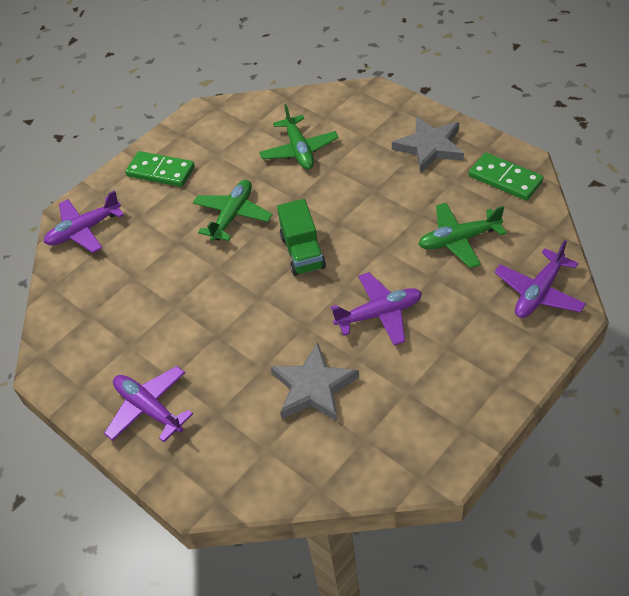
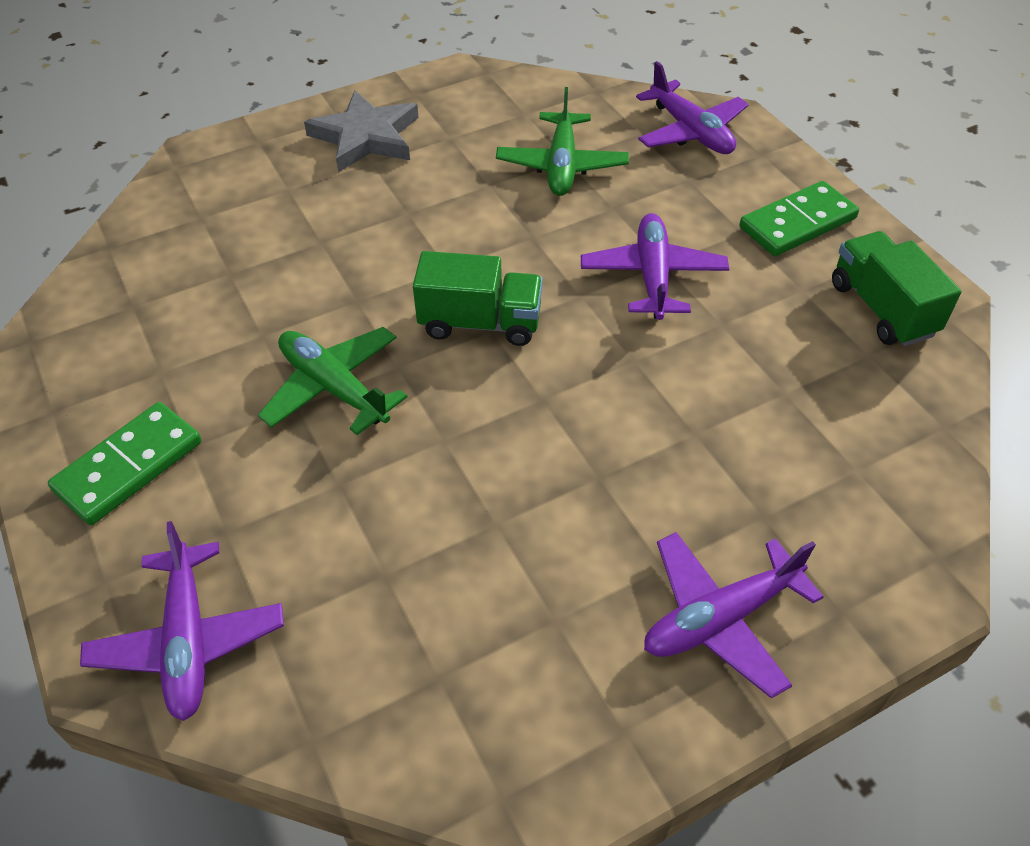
camera: 75 degrees left, 0 degrees up
green plane [259,104,338,170] -> none
grey star [271,342,359,422] -> none
green domino [469,153,544,201] -> green domino moved to [740,181,859,256]
none -> green truck [832,231,962,346]

